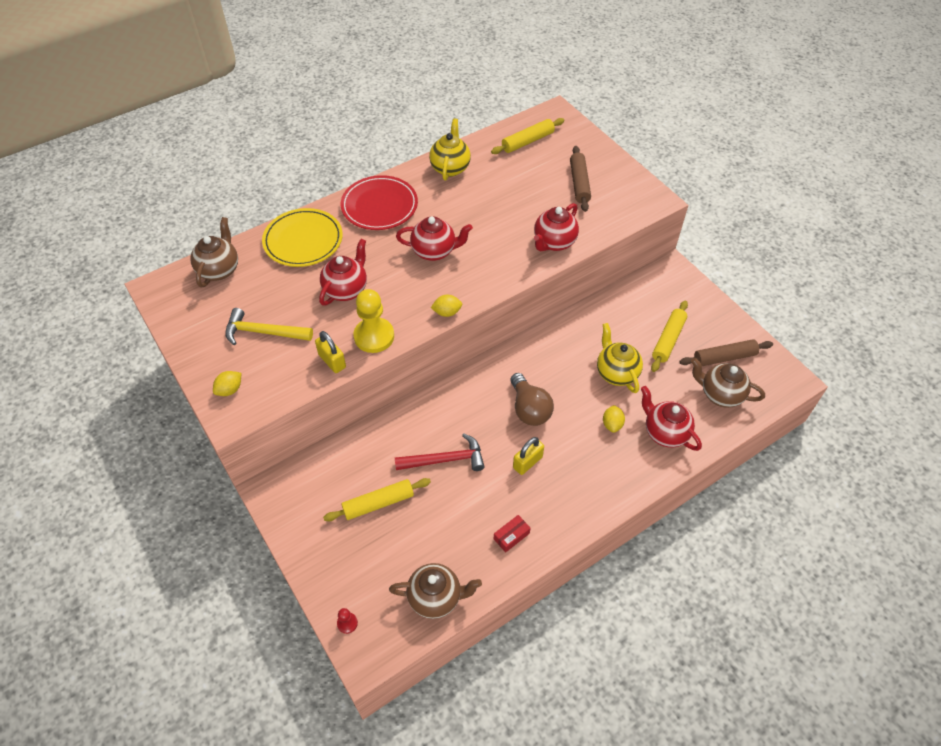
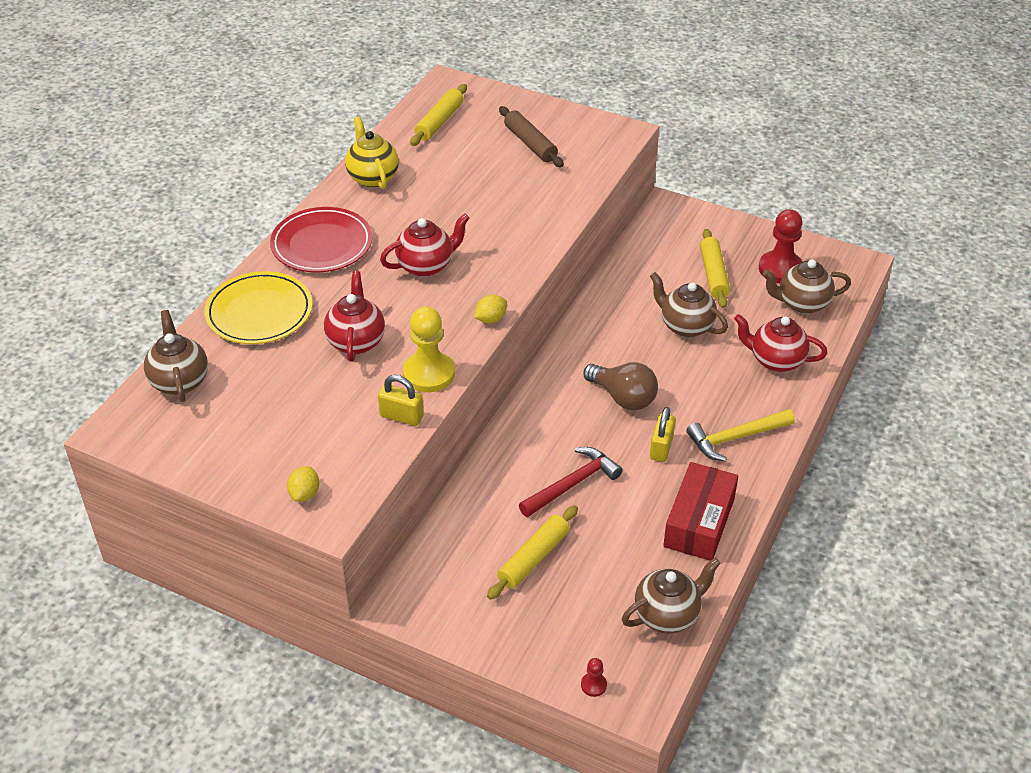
camera: 30 degrees left, 10 degrees down
yellow hammer [225,308,313,345] -> yellow hammer moved to [687,409,795,462]
red box [494,515,531,553] -> red box [663,462,738,561], size x2.18
red teapot [534,203,579,251] -> none
yellow teapot [597,323,643,393] -> brown teapot [650,272,728,338]
yellow lemon [603,405,625,433] -> none
brown rolling pin [679,339,773,366] -> red pawn [759,209,803,283]

